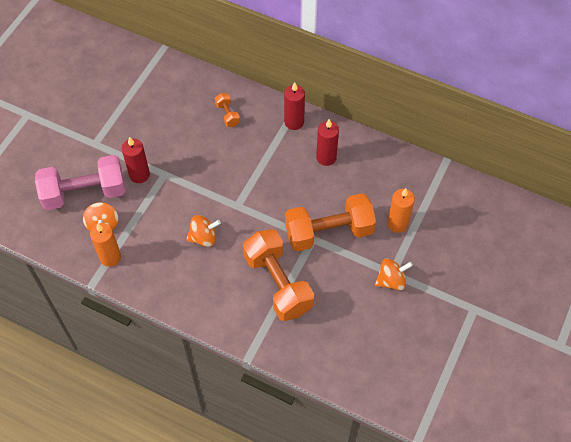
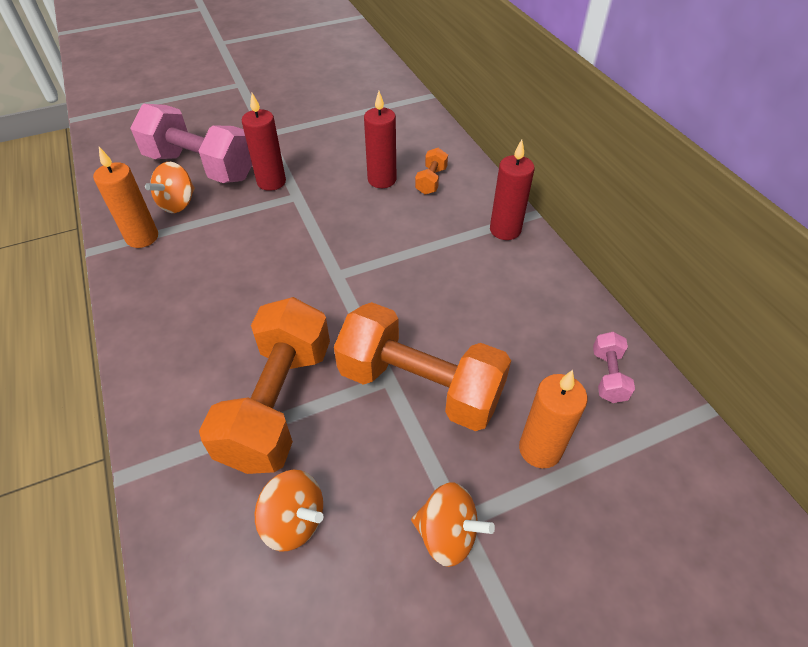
camera: 40 degrees right, 10 degrees down
orange spinning top [186,215,221,247] -> orange spinning top moved to [255,470,324,551]
red candle [316,119,339,166] -> red candle moved to [364,91,396,188]
none -> pink dumbbell [593,332,635,403]

